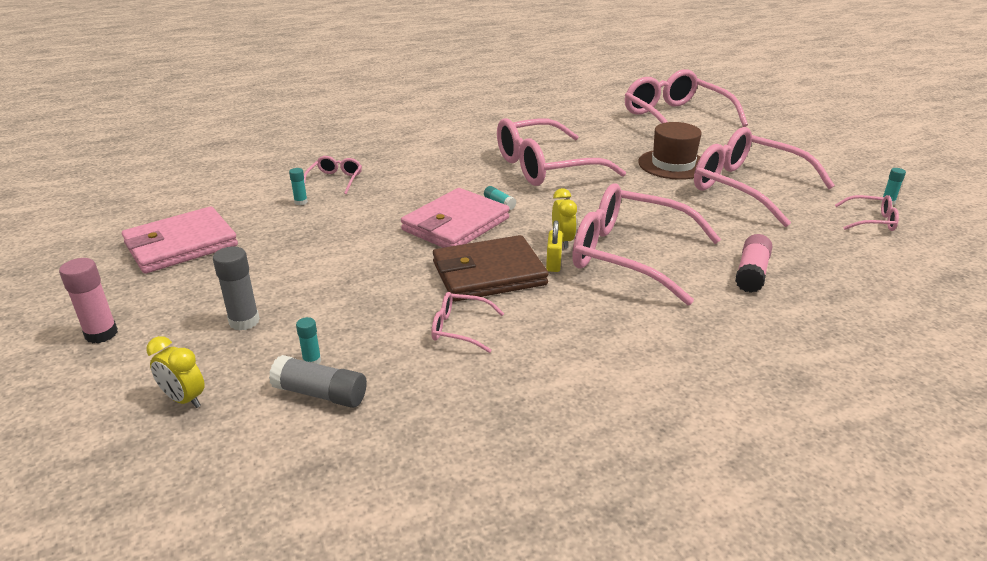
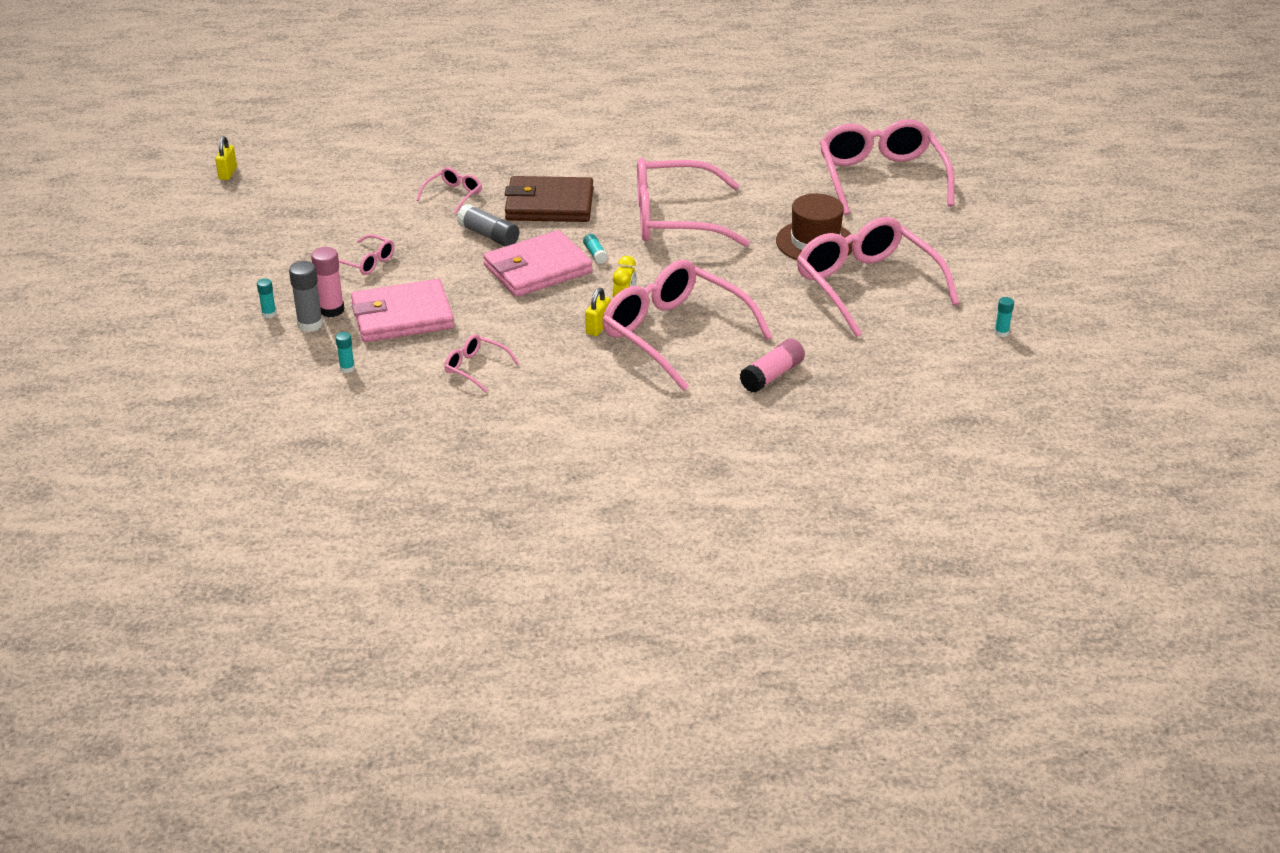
camera: 20 degrees right, 5 degrees up
pink glue stick [59,258,118,344] -> pink glue stick moved to [311,247,344,317]
pink wallet [122,206,238,274] -> pink wallet moved to [351,279,454,342]
yellow clock [146,336,205,408] -> none
grey glue stick [269,355,367,408] -> grey glue stick moved to [457,204,519,246]
turquoise glue stick [289,168,308,205] -> turquoise glue stick moved to [257,278,277,318]
brown wallet [433,235,548,302] -> brown wallet moved to [504,176,593,222]
pink glasses [835,195,899,231] -> pink glasses moved to [339,234,394,275]
none -> yellow padlock [215,136,237,180]

